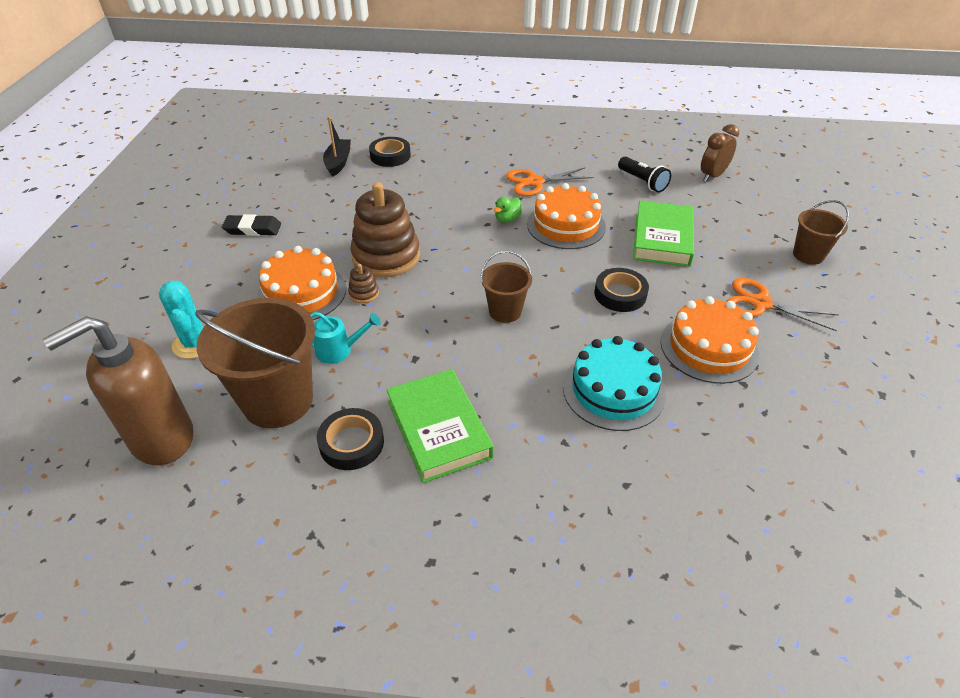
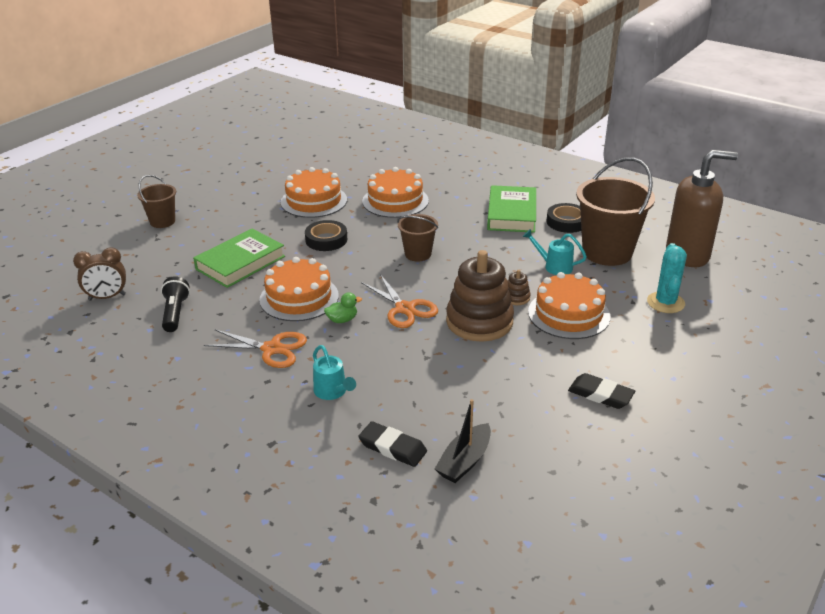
camera: 150 degrees left, 10 degrees down
black tape [369,137,411,167] -> black eraser [358,421,427,467]
turquoise cake [563,336,666,431] -> orange cake [362,167,429,218]
orange scissors [726,278,839,331] -> orange scissors moved to [361,274,438,328]
none -> turquoise watering can [313,345,356,400]

